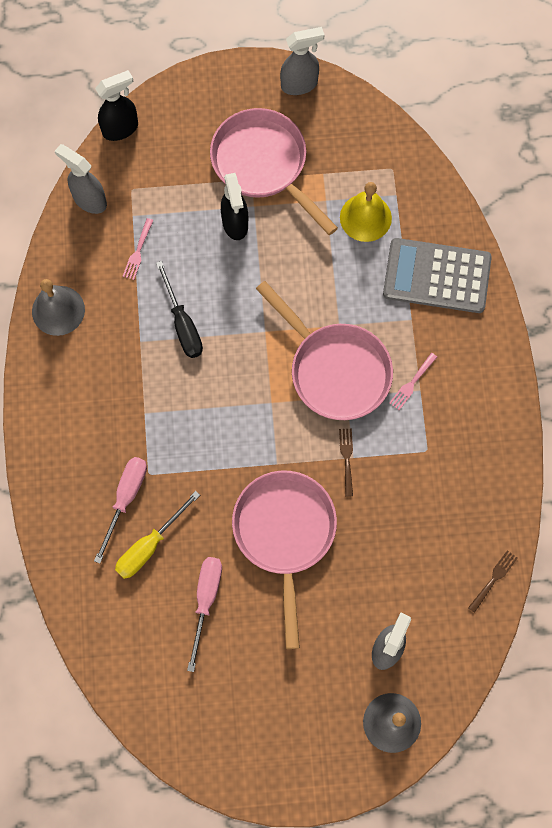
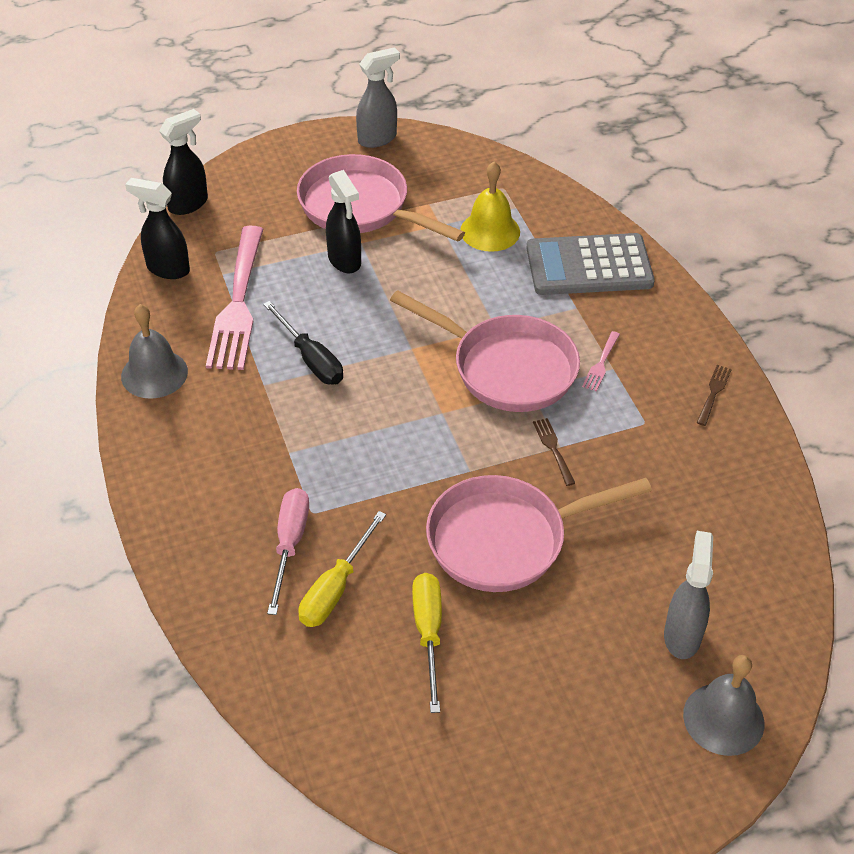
camera: 15 degrees left, 25 degrees down
grey spray bottle [55,144,107,214] -> black spray bottle [125,178,190,279]
pink fork [123,218,154,280] -> pink fork [206,226,263,370], size x2.49
pink screwdriver [187,557,222,672] -> yellow screwdriver [412,573,442,713]
pink pan [232,470,337,649] -> pink pan turned 90 degrees counterclockwise [426,475,652,592]
brown fork [468,550,518,613] -> brown fork moved to [697,365,732,426]

